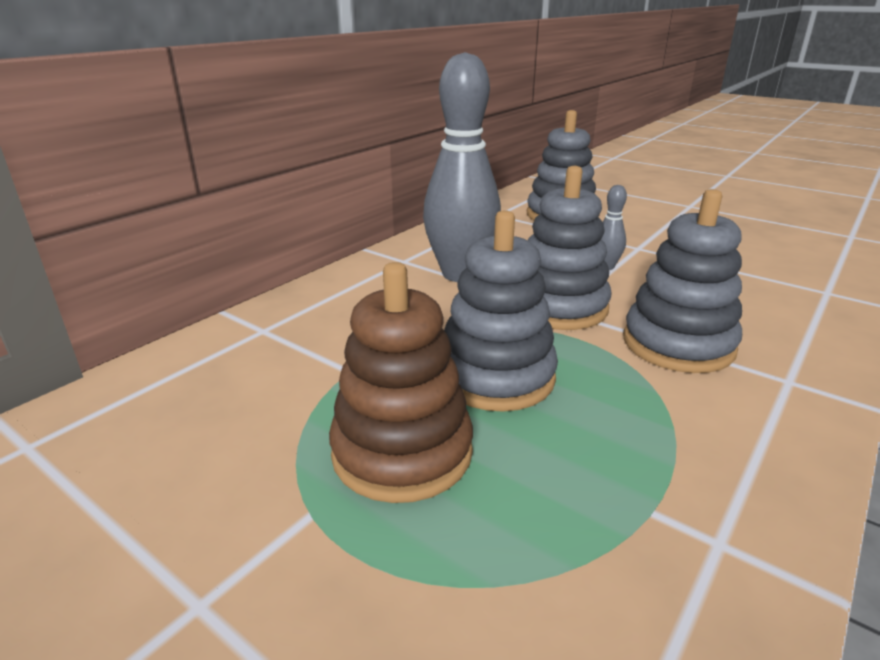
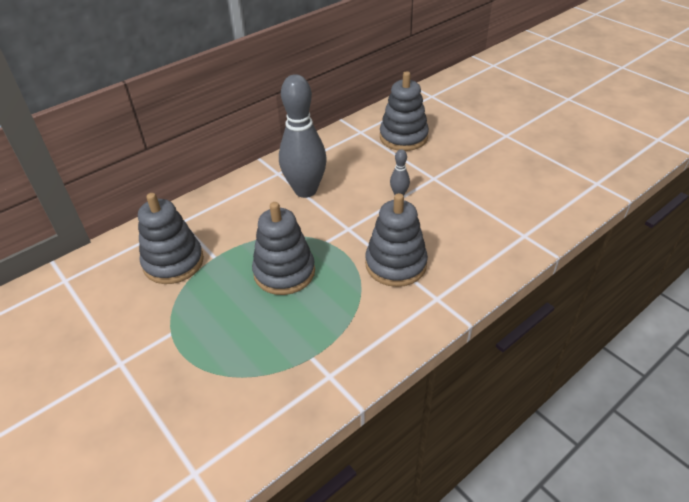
camera: 15 degrees right, 15 degrees up
brown stacking toy [329,262,473,503] -> none
grey stacking toy [528,166,612,330] -> grey stacking toy moved to [138,193,204,284]

